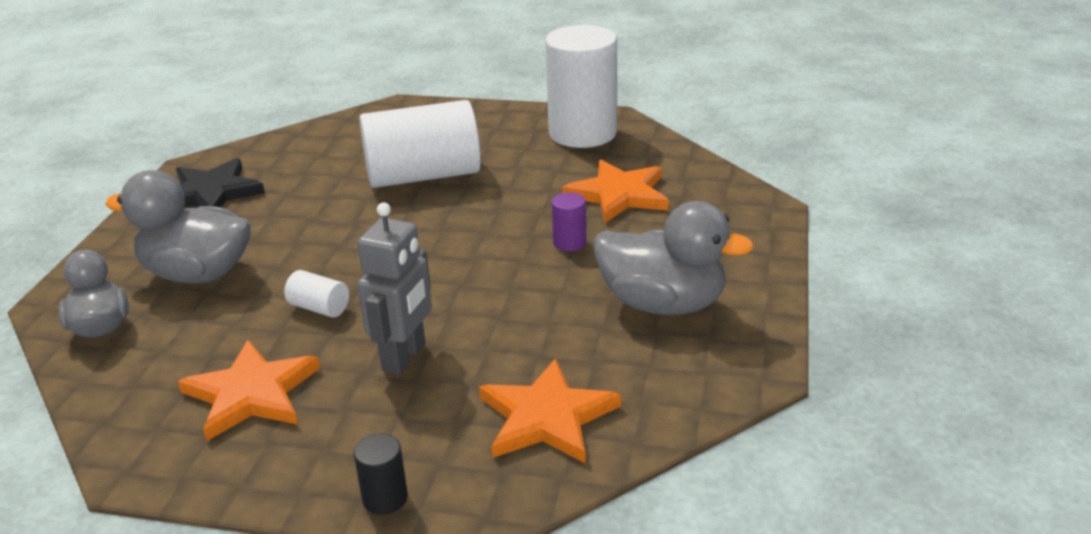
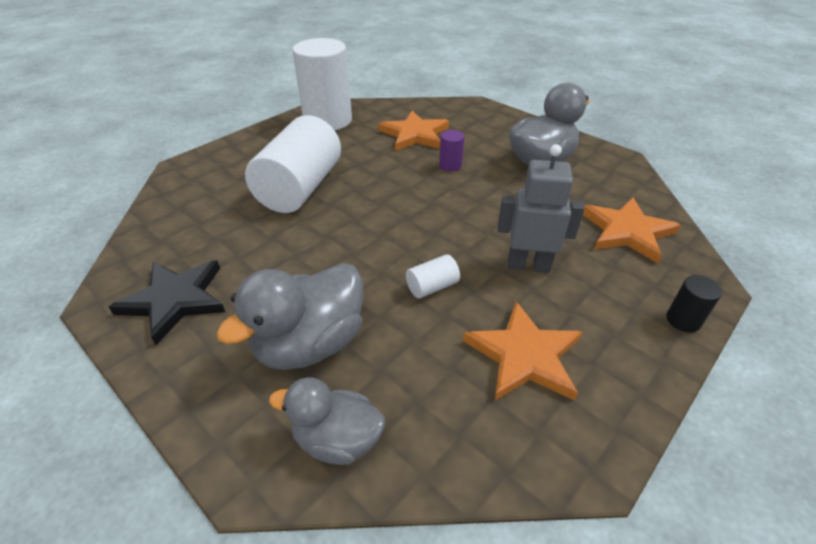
camera: 60 degrees left, 10 degrees up
grey robot [357,202,432,375] -> grey robot turned 45 degrees counterclockwise [498,144,585,273]

